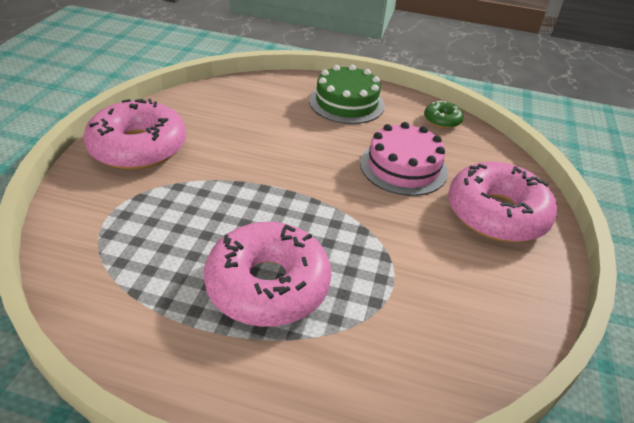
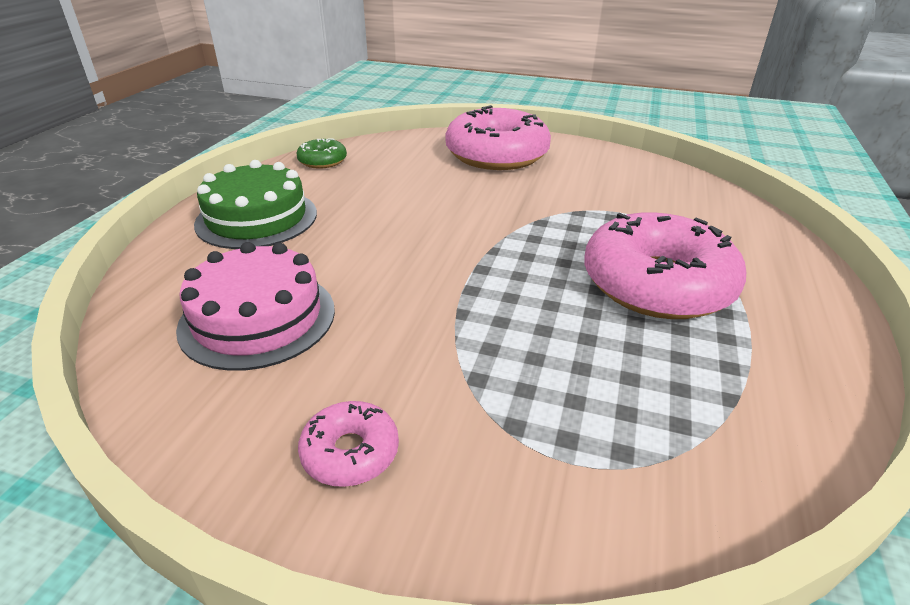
camera: 85 degrees left, 5 degrees down
pink donut [83,99,186,170] -> pink donut [298,401,399,487], size x0.46
pink cake [360,122,448,196] -> pink cake moved to [176,242,335,371]

